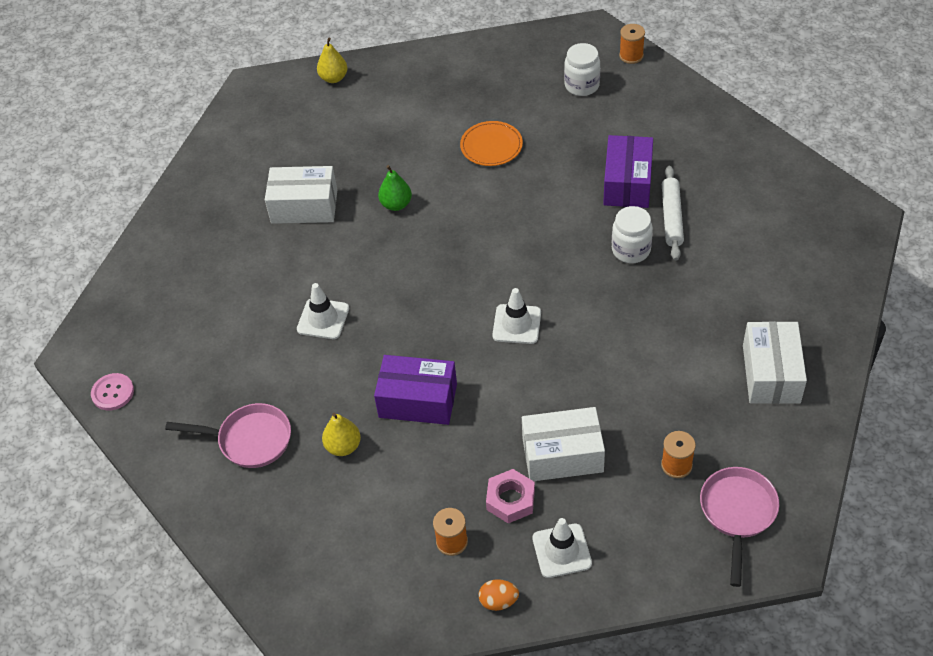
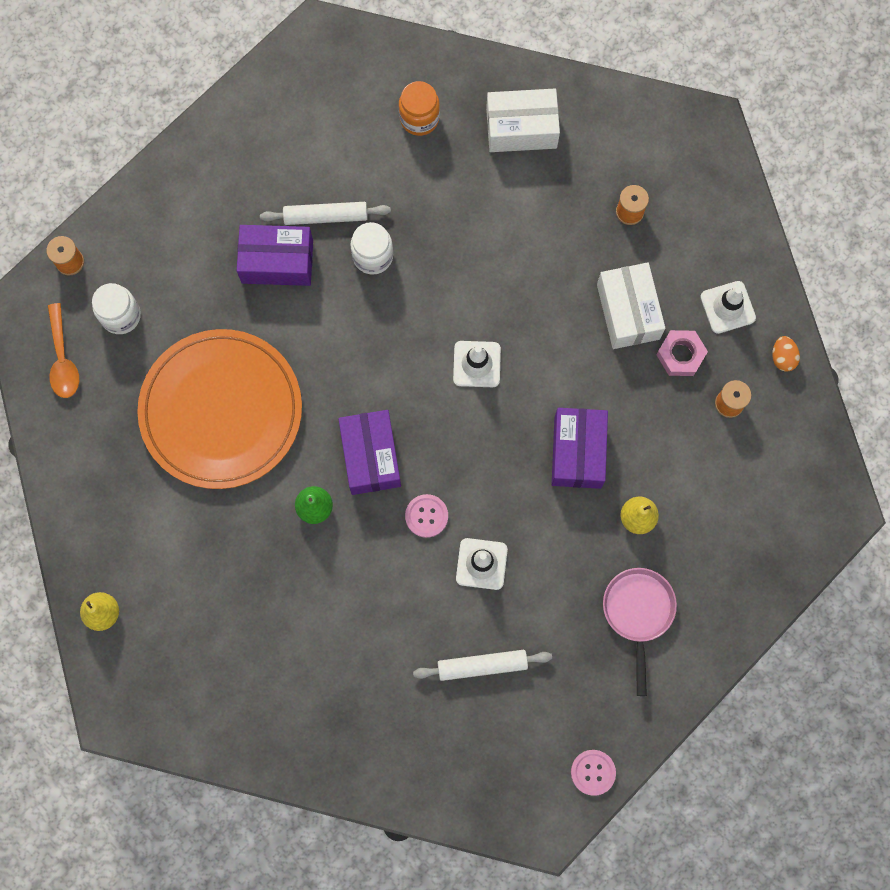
camera: 100 degrees left, 25 degrees up
white box [265,166,337,224] -> none
orange plate [460,121,523,166] -> orange plate [137,329,302,489], size x2.26
pink pan [700,467,779,587] -> none
none -> orange spoon [48,303,79,398]
none -> purple box [338,410,401,495]
none -> orange jar [399,81,440,136]
none -> pink button [405,494,448,538]
none -> white rolling pin [413,650,552,681]

